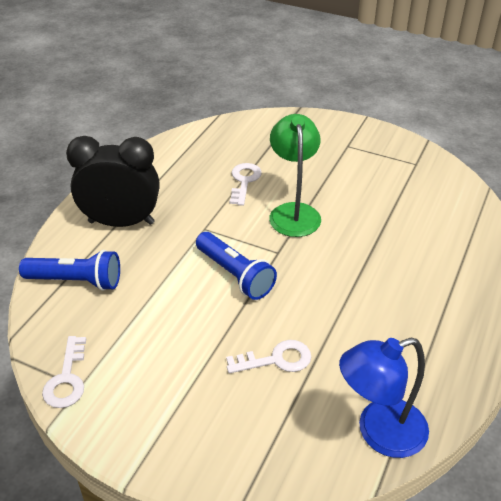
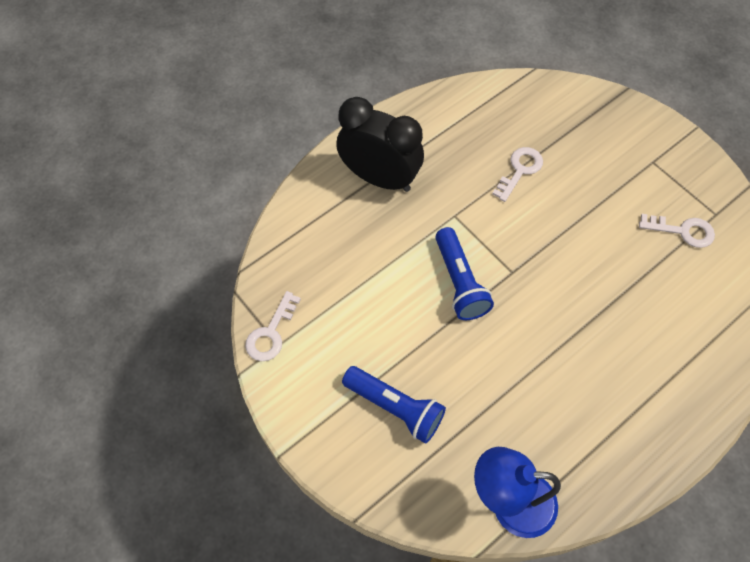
camera: 25 degrees right, 20 degrees up
blue flashlight [19,250,120,291] -> blue flashlight moved to [342,366,446,443]
white key [226,340,311,373] -> white key moved to [639,214,715,248]
green lamp [269,114,321,237] -> none

